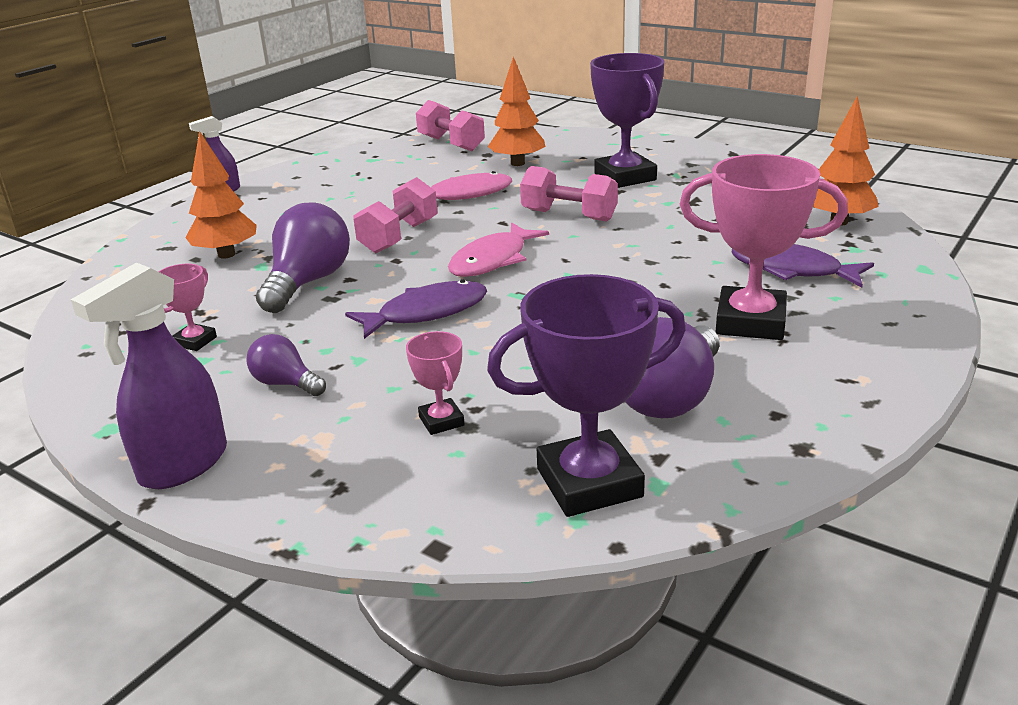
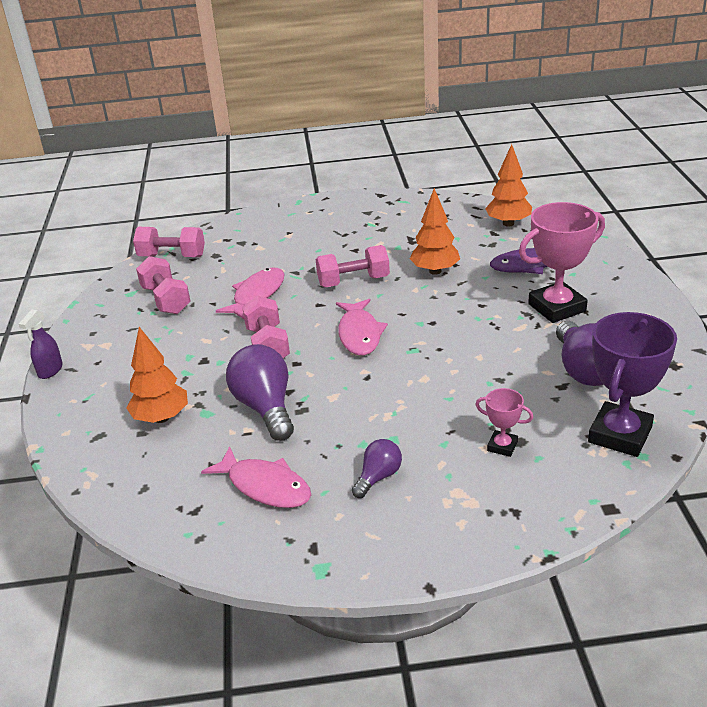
camera: 40 degrees left, 5 degrees up
purple spray bottle [71,262,227,489] -> none
pink trophy [158,264,217,351] -> pink fish [201,446,311,508]
purple light bulb [246,334,326,396] -> purple light bulb turned 135 degrees clockwise [352,439,402,498]
purple fish [345,280,487,339] -> none
orange tree [488,57,545,166] -> orange tree moved to [410,188,460,275]
purple trophy [590,53,665,188] -> none
none -> pink dumbbell [136,256,191,314]

